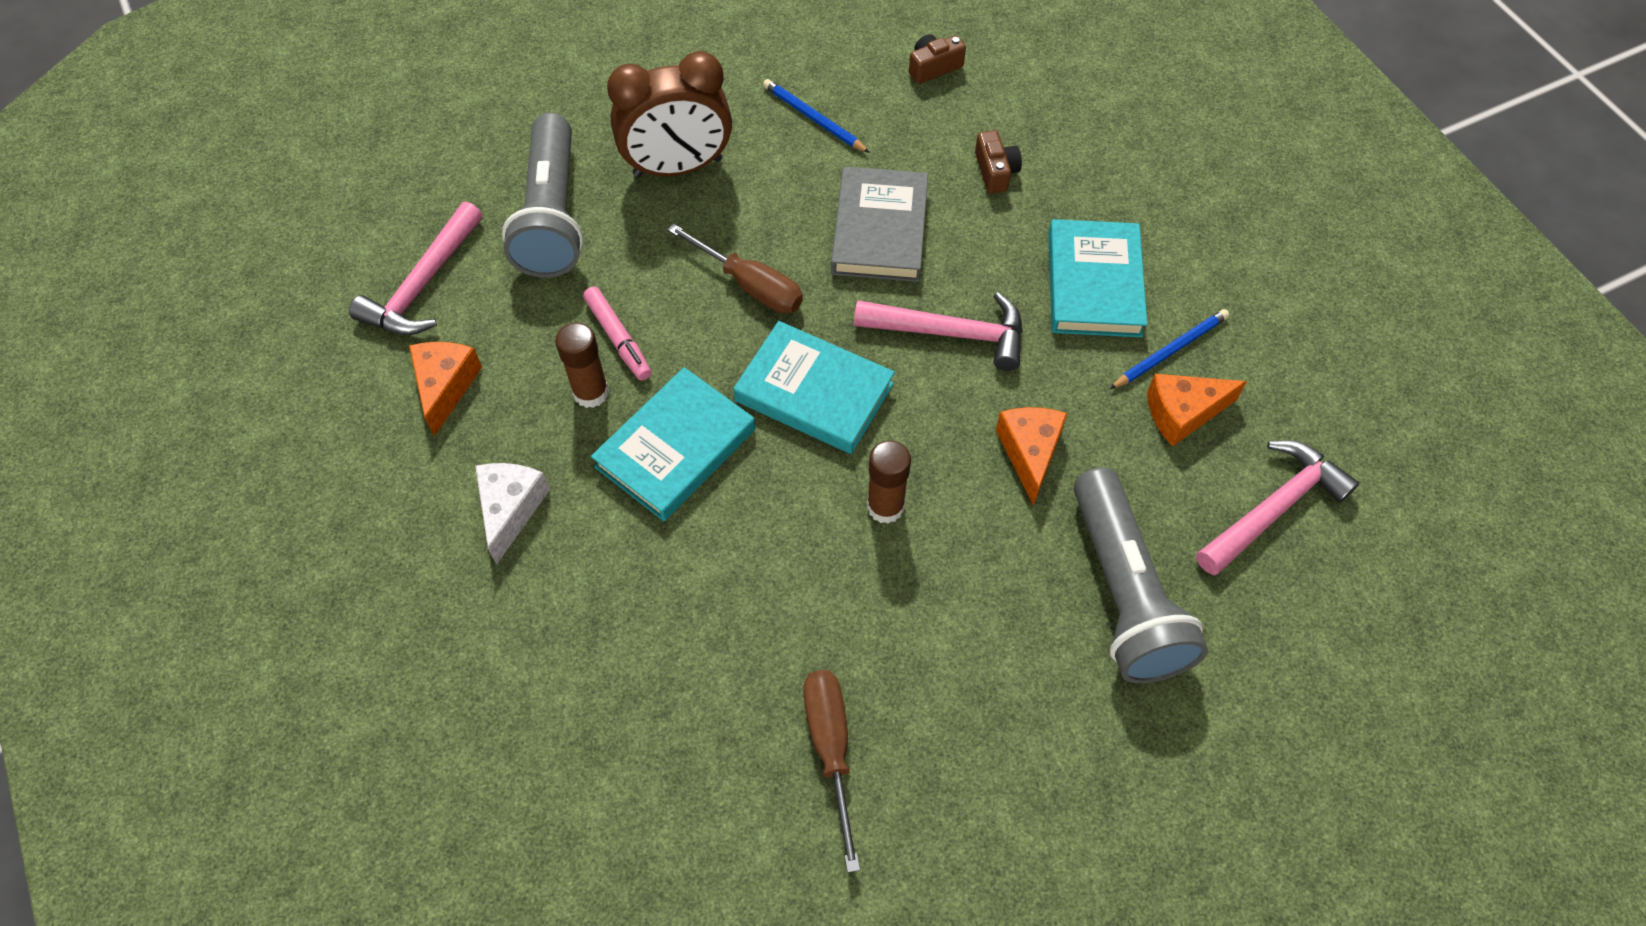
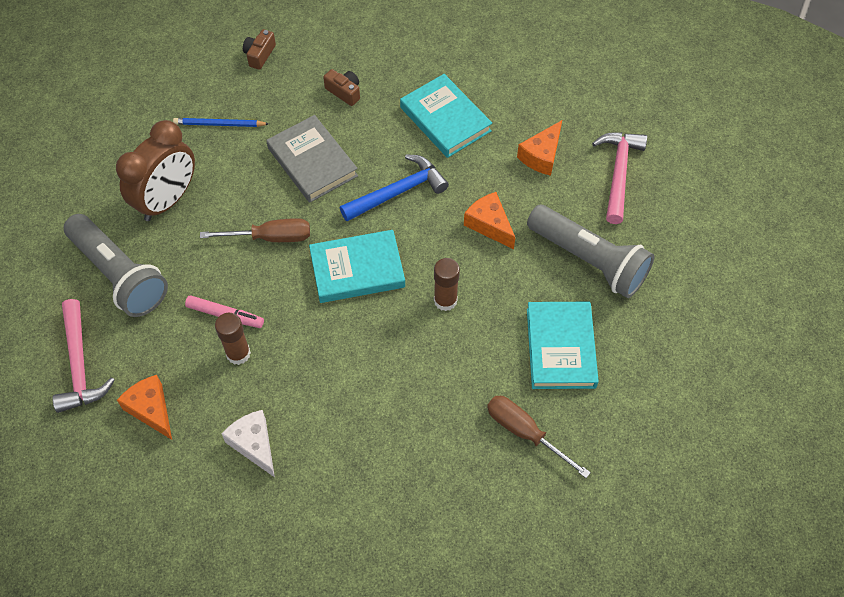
camera: 40 degrees left, 0 degrees up
turquoise book [591,367,755,521] -> turquoise book moved to [527,302,599,389]
pink hammer [854,292,1023,371] -> blue hammer [340,154,449,221]
blue pencil [1110,309,1230,389] -> none

